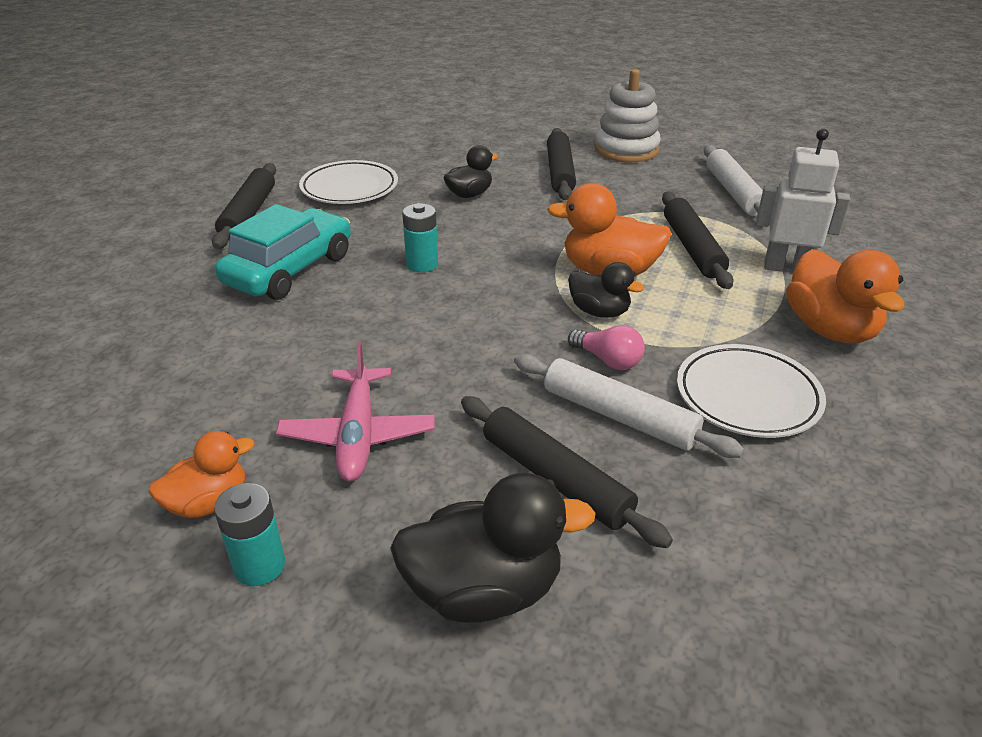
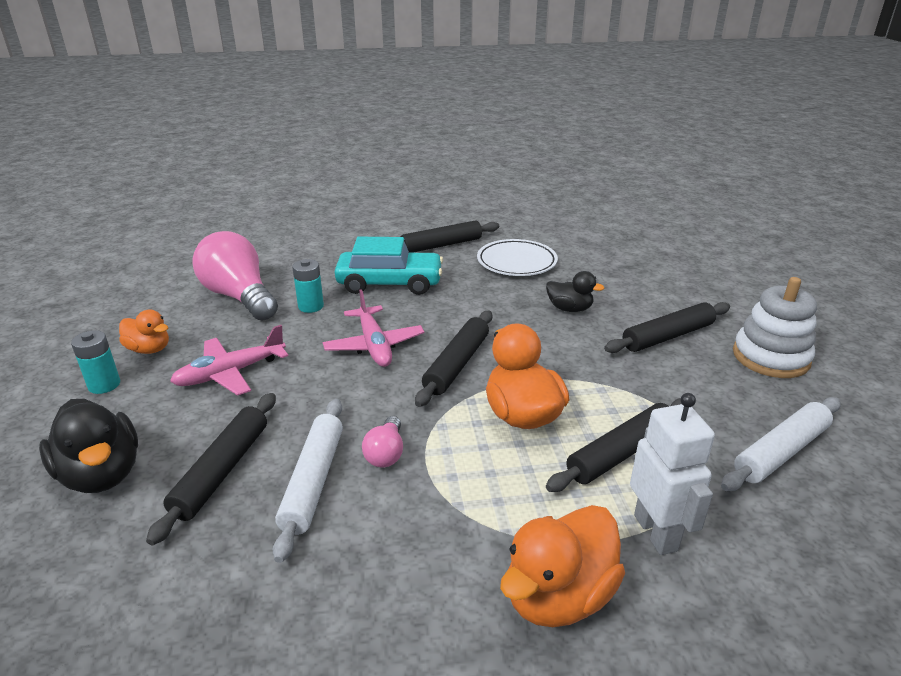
camera: 60 degrees right, 5 degrees down
turquoise battery [402,203,438,272] -> turquoise battery moved to [292,259,324,313]
black duck [568,262,644,318] -> none
white plate [677,344,826,438] -> none
none -> pink light bulb [193,231,278,321]
none -> pink plane [323,289,425,367]
none -> black rolling pin [415,311,492,407]

